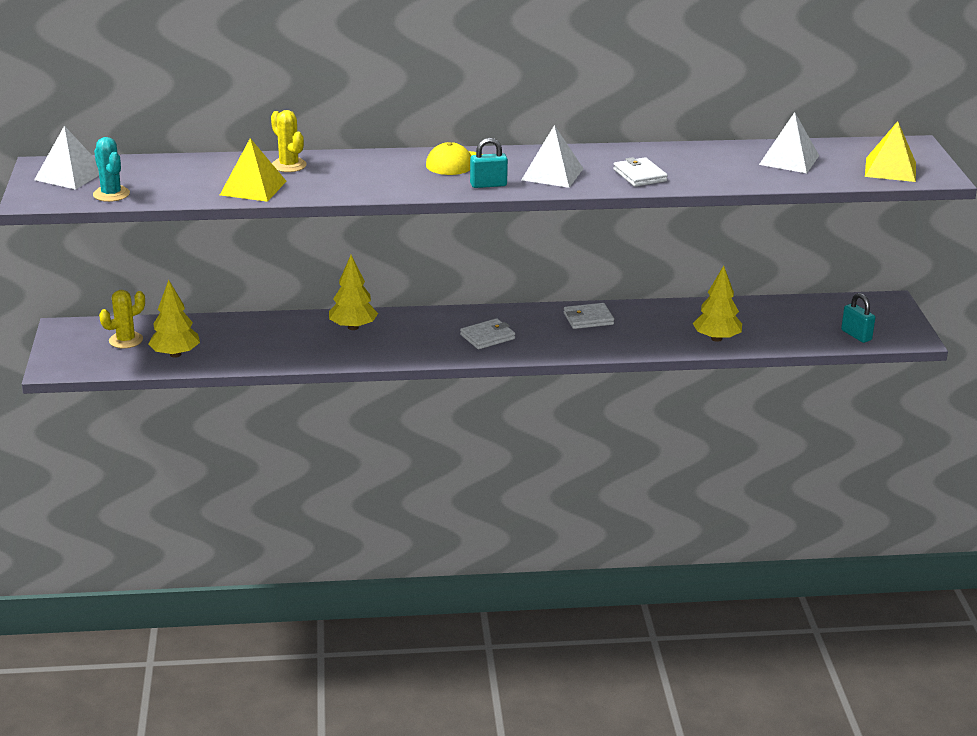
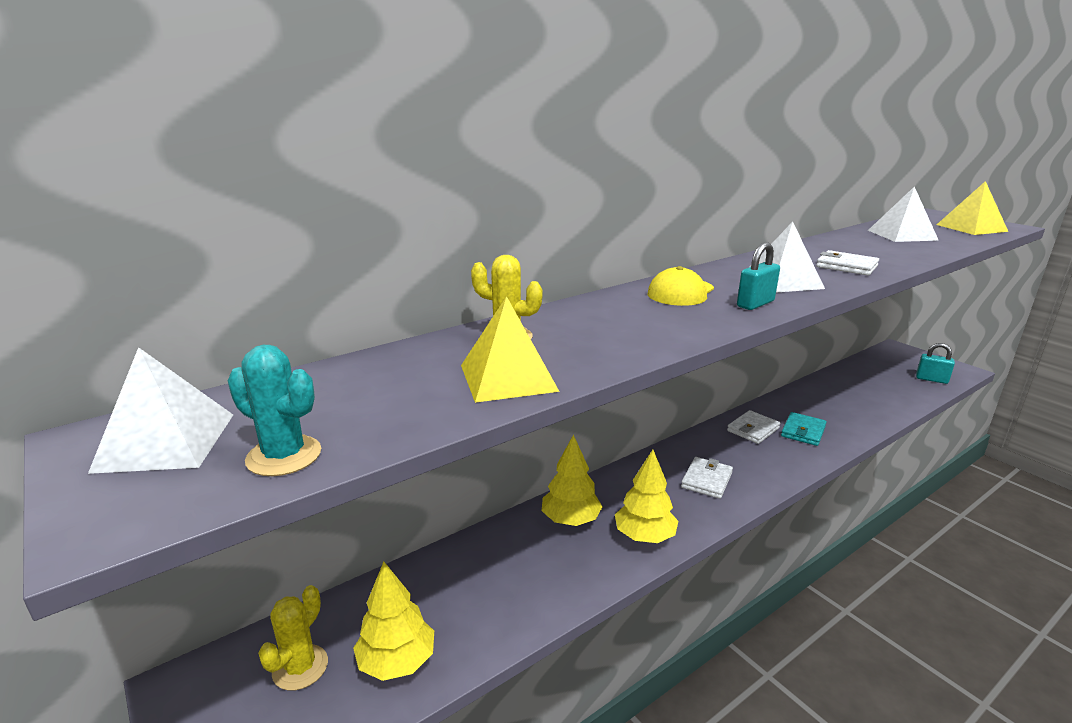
camera: 30 degrees left, 5 degrees down
yellow tree [693,266,742,342] -> yellow tree moved to [615,450,678,543]
none -> turquoise wallet [781,412,827,446]

